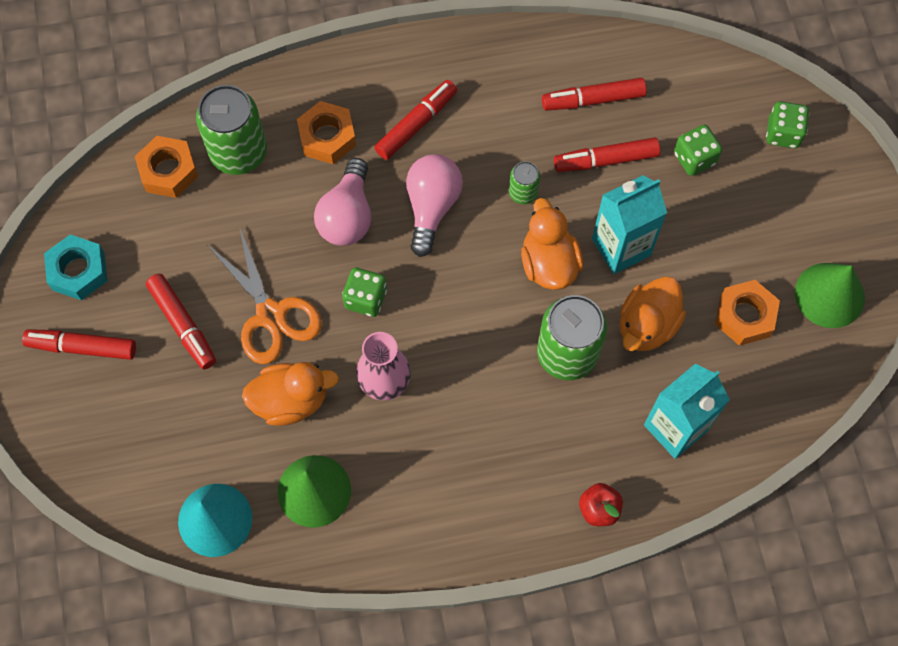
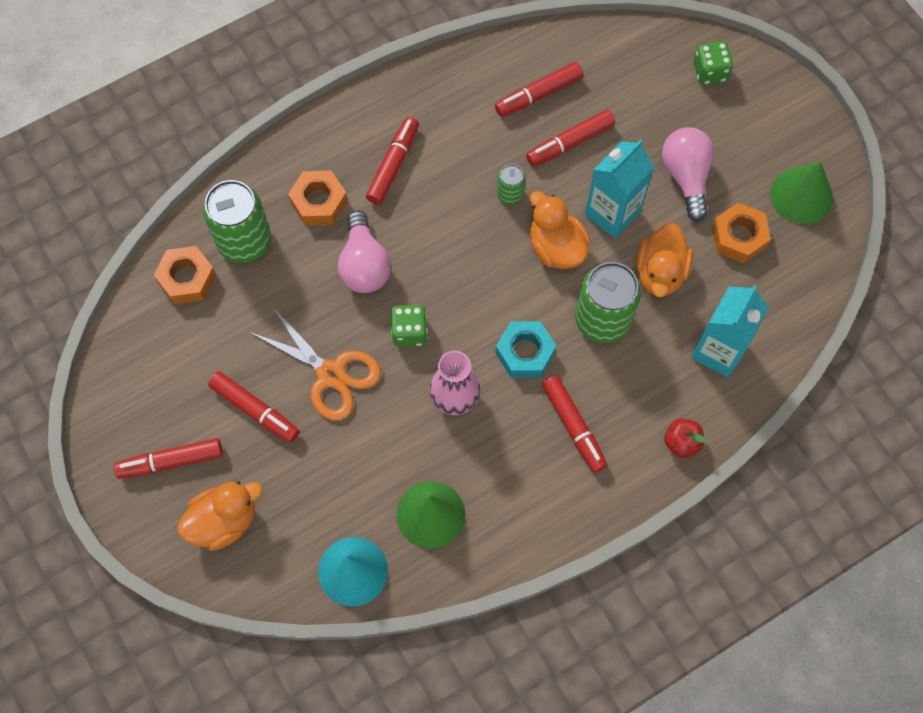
camera: 20 degrees left, 0 degrees up
turquoise nut [44,234,107,300] -> turquoise nut moved to [495,321,556,378]
orange duck [242,362,339,426] -> orange duck moved to [177,481,263,551]
pink light bulb [406,154,463,257] -> pink light bulb moved to [662,127,714,222]
green dice [674,125,722,176] -> none
none -> red marker [542,376,607,473]

